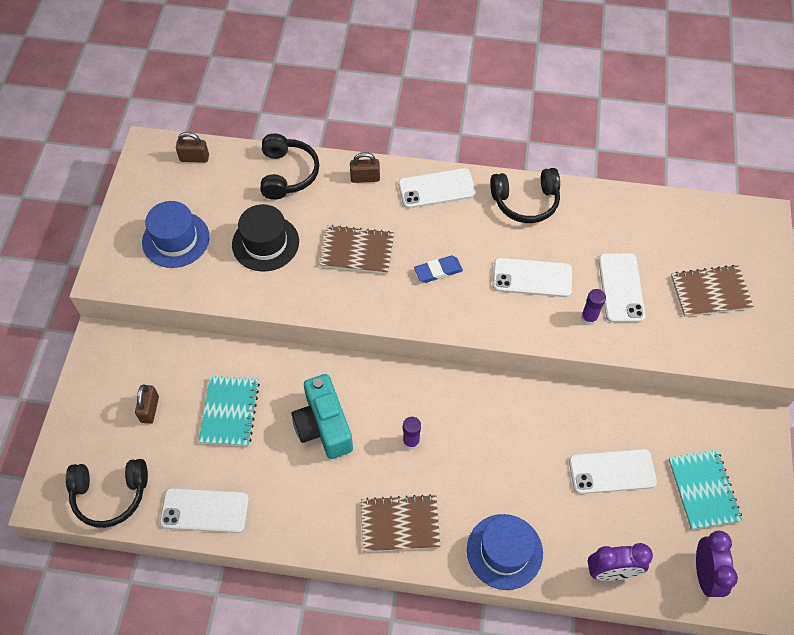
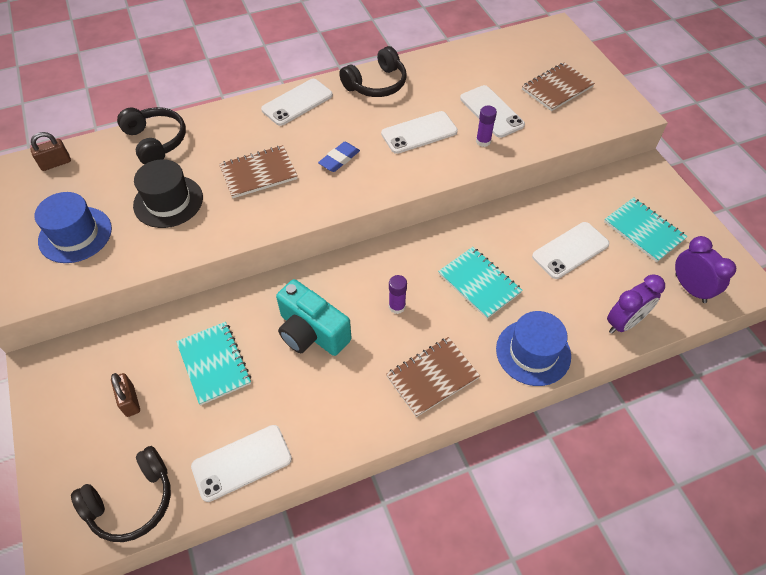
camera: 30 degrees left, 5 degrees down
brown padlock [350,152,380,183] -> none
none -> turquoise notebook [438,247,523,319]

